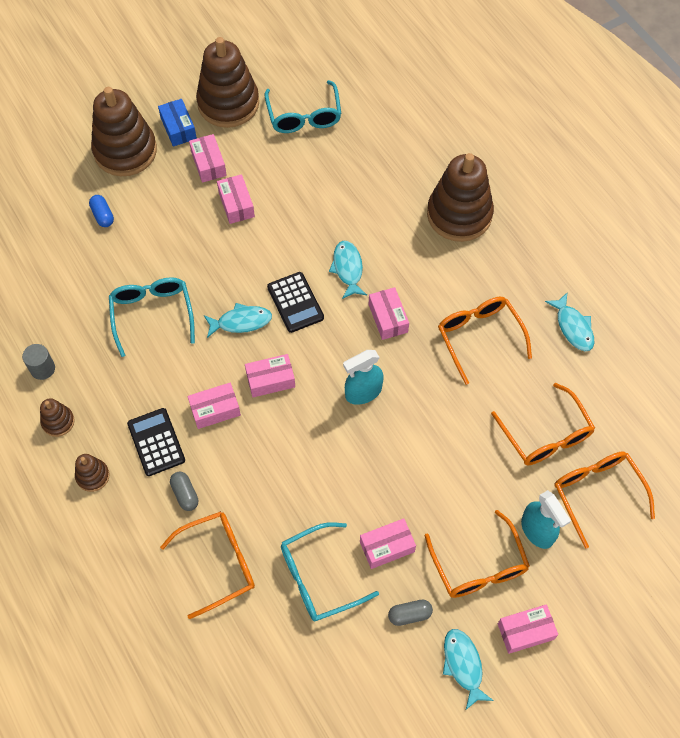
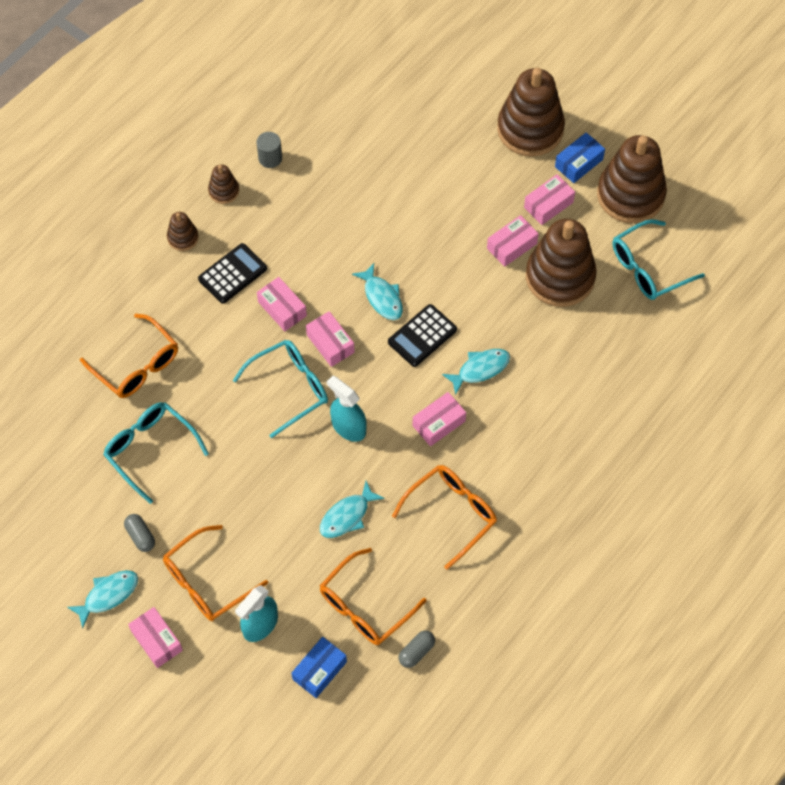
camera: 70 degrees right, 0 degrees up
blue capsule [89,195,114,227] -> none
turquoise glasses [109,277,195,357] -> turquoise glasses moved to [233,340,328,438]
grey capsule [170,472,198,511] -> grey capsule moved to [399,631,435,668]
pink box [360,518,416,569] -> none
brown stacking toy [427,153,494,242] -> brown stacking toy moved to [526,219,597,307]
turquoise fish [545,293,594,351] -> turquoise fish moved to [320,481,385,538]
orange glasses [554,451,655,548] -> blue box [291,637,347,698]

